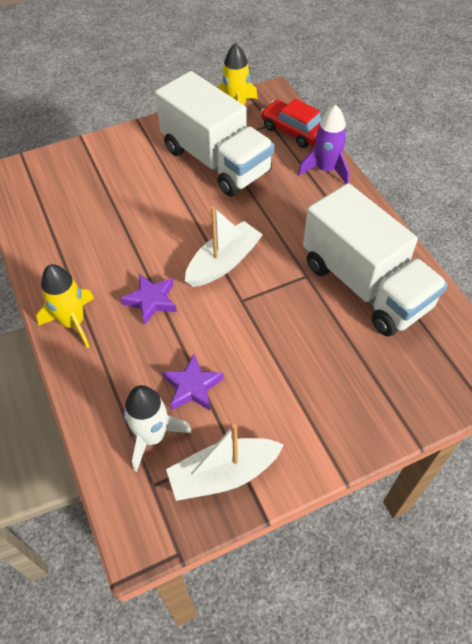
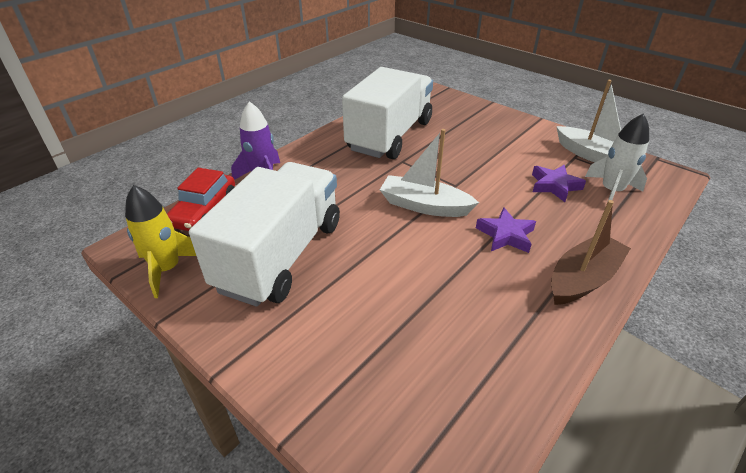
camera: 115 degrees left, 15 degrees down
yellow rocket [36,264,94,348] -> brown boat [551,200,631,305]

